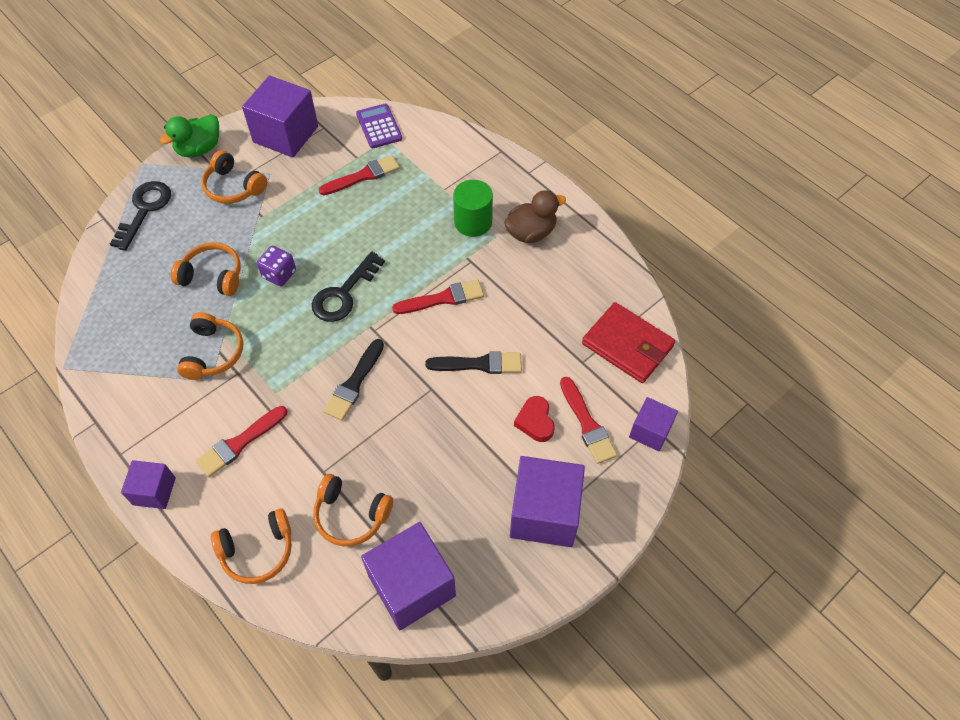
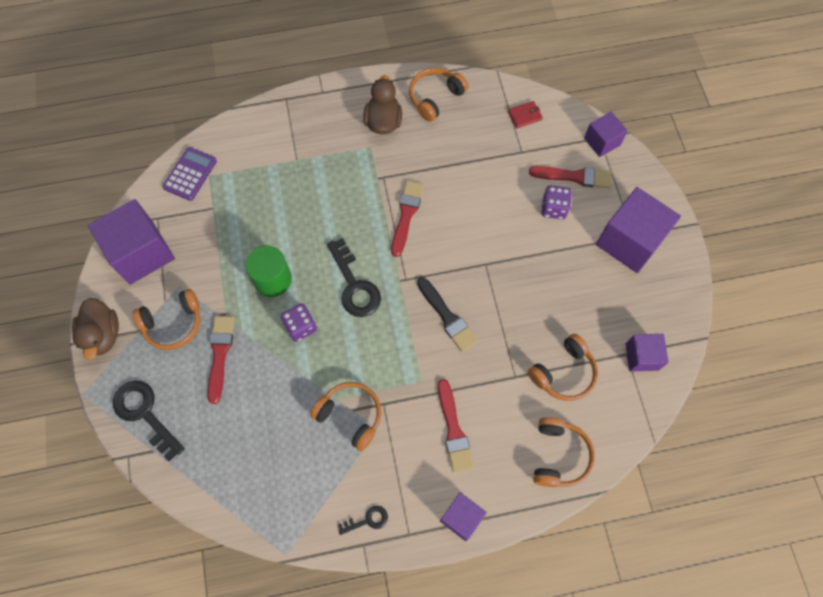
camera: 60 degrees left, 10 degrees up
green duck [160,114,219,158] -> brown duck [72,298,119,360]
orange headphones [171,242,241,296] -> orange headphones moved to [409,68,468,122]
red brush [319,155,400,195] -> red brush moved to [208,316,235,404]
purple calculator [356,104,402,148] -> purple calculator turned 105 degrees clockwise [162,147,217,201]
purple cube [361,522,456,630] -> purple cube [625,334,669,372], size x0.56
black brush [425,351,522,374] -> none
green cylinder [453,180,493,237] -> green cylinder moved to [245,246,292,297]
red heart [514,396,555,442] -> purple dice [541,185,572,219]
red wallet [582,302,675,383] -> red wallet [508,101,543,129], size x0.46
none -> black key [338,506,388,535]

